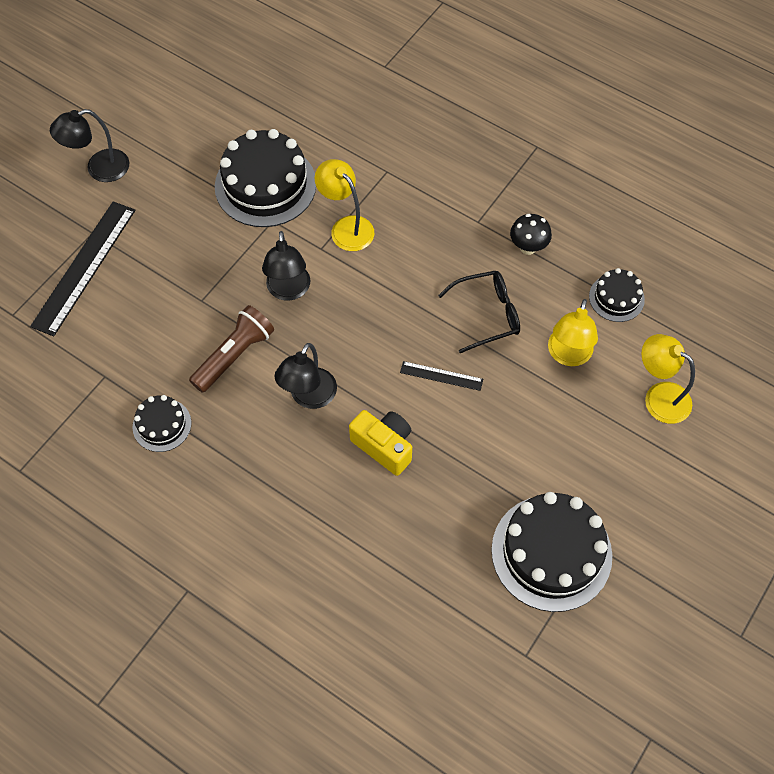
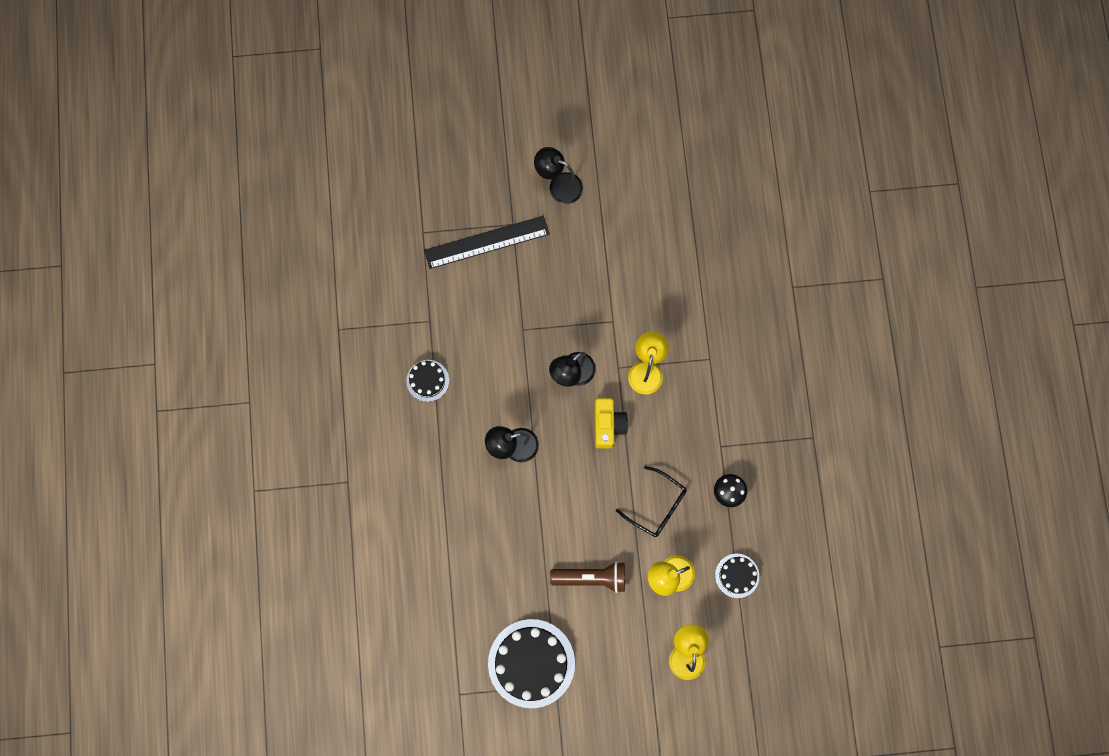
camera: 50 degrees right, 15 degrees up
brown flashlight [189,305,274,393] -> brown flashlight moved to [550,561,625,593]
black cake [215,129,316,227] -> none
yellow camera [349,410,412,476] -> yellow camera moved to [595,398,628,448]
black ruler [400,361,483,391] -> none

